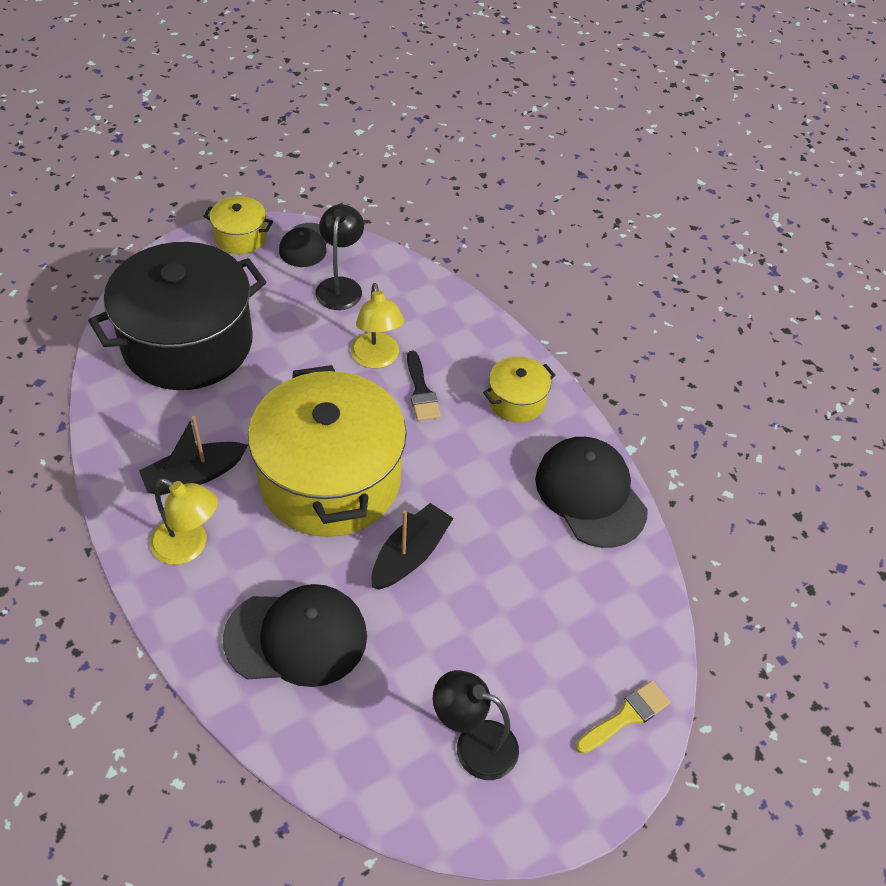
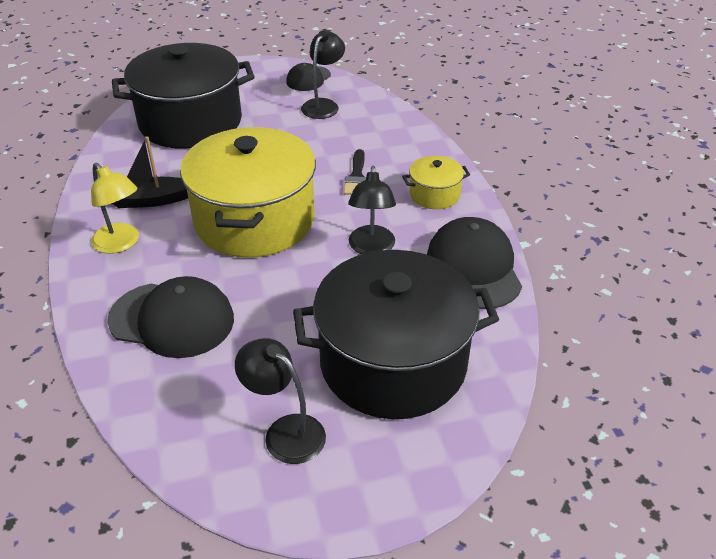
camera: 20 degrees right, 10 degrees down
yellow pot [203,196,273,254] -> none
yellow lamp [351,283,404,369] -> none
black boat [372,503,454,590] -> none
yellow brush [576,681,671,754] -> none
none -> black pot [293,250,499,419]
none -> black lamp [348,166,396,254]

